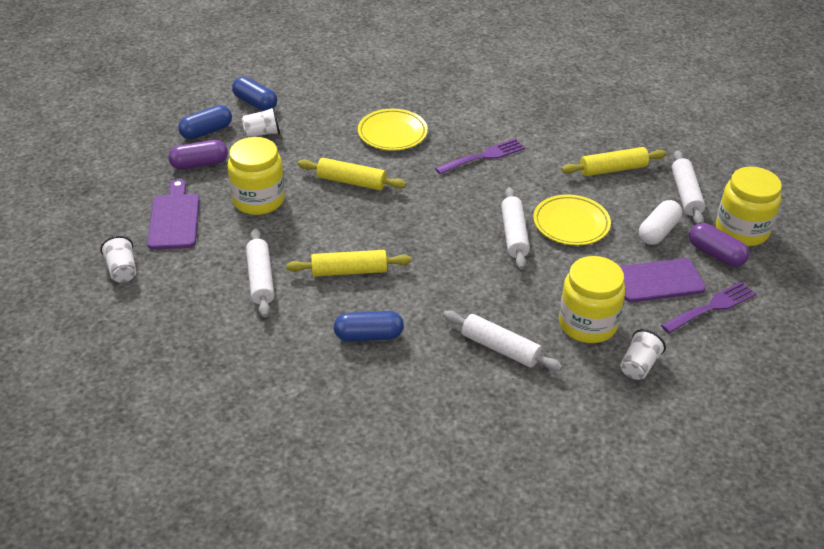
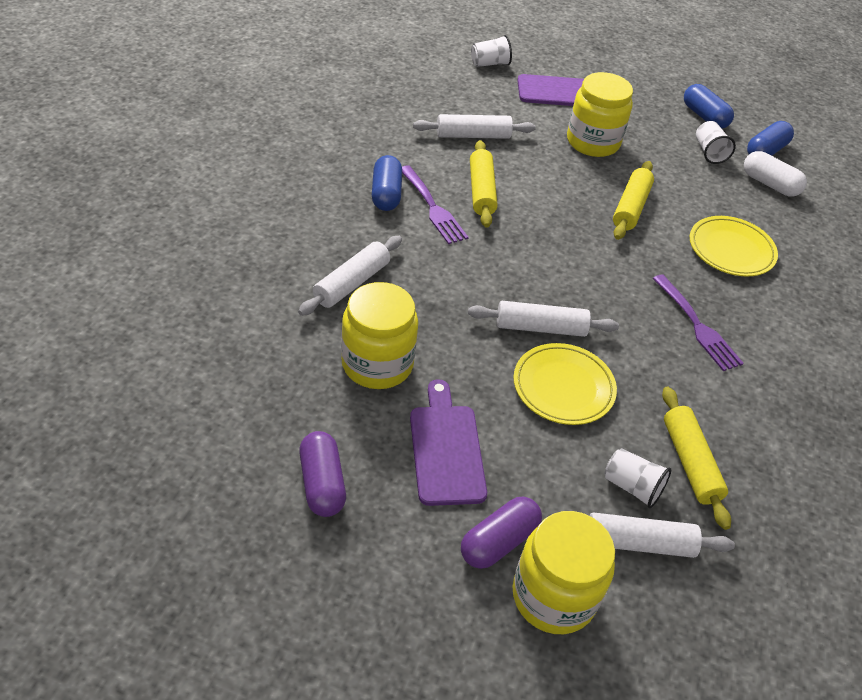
camera: 90 degrees right, 5 degrees up
purple capsule [168,140,228,170] -> purple capsule moved to [299,431,346,517]
white cup [620,329,666,380] -> white cup moved to [604,448,671,508]
white capsule [639,200,682,245] -> white capsule moved to [744,151,807,196]
purple fork [661,281,757,333] -> purple fork moved to [402,165,469,244]

